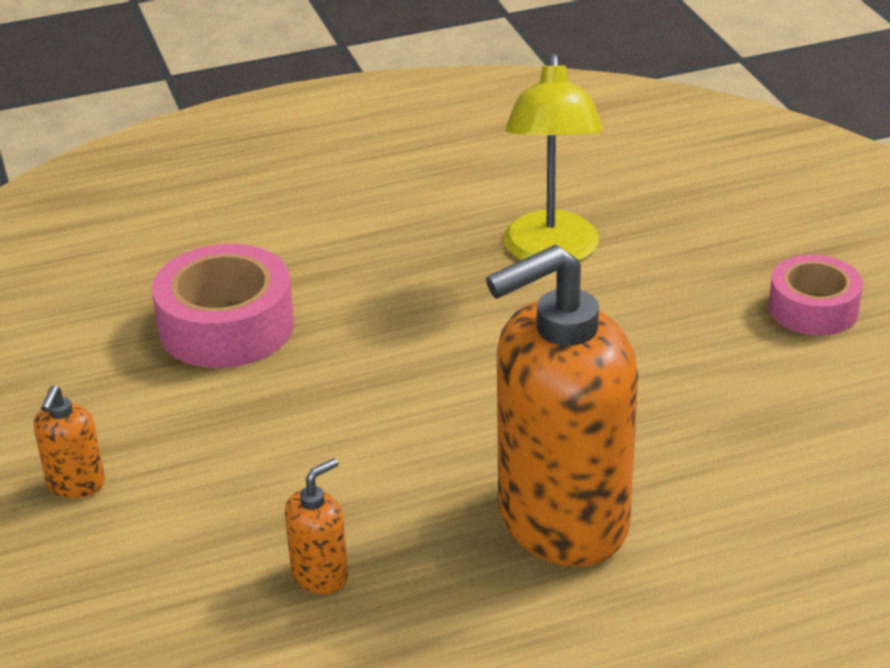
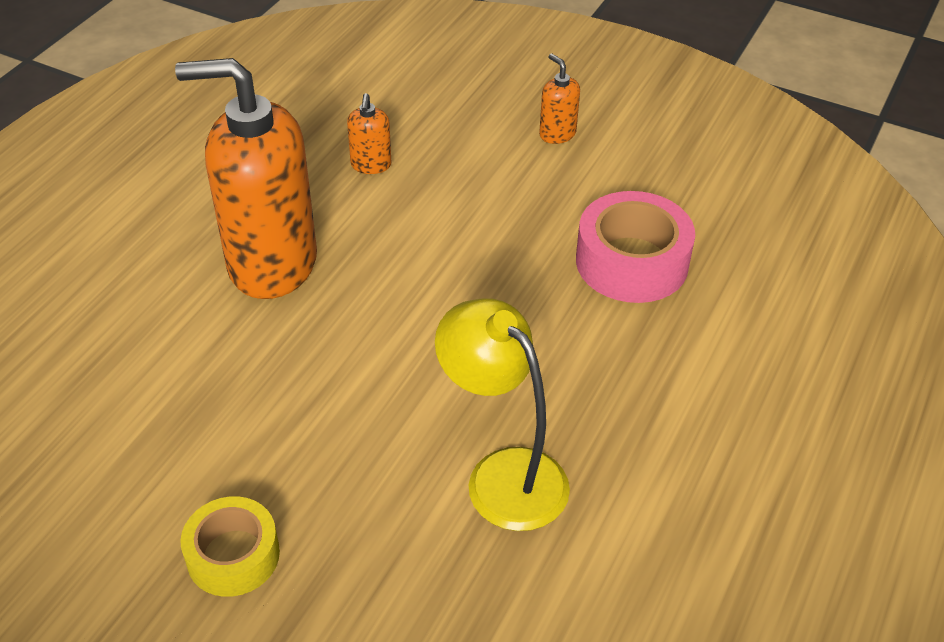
camera: 135 degrees right, 10 degrees up
orange soap dispenser [486,245,638,566] -> orange soap dispenser turned 105 degrees counterclockwise [175,58,317,299]
pink tape [769,255,863,336] -> yellow tape [180,496,280,597]

